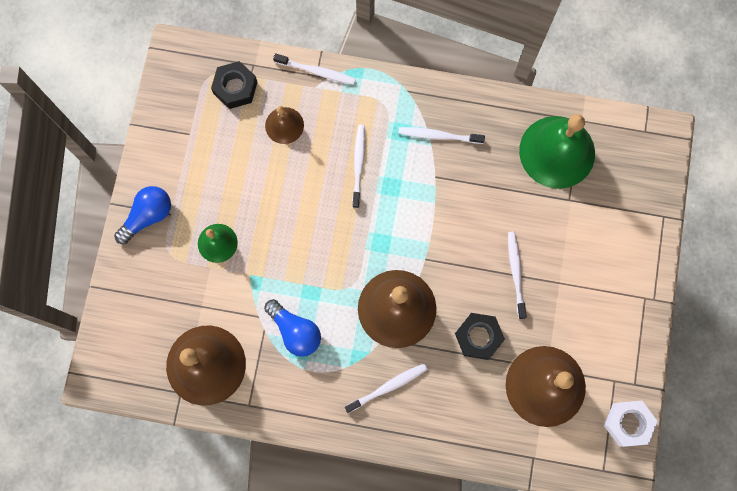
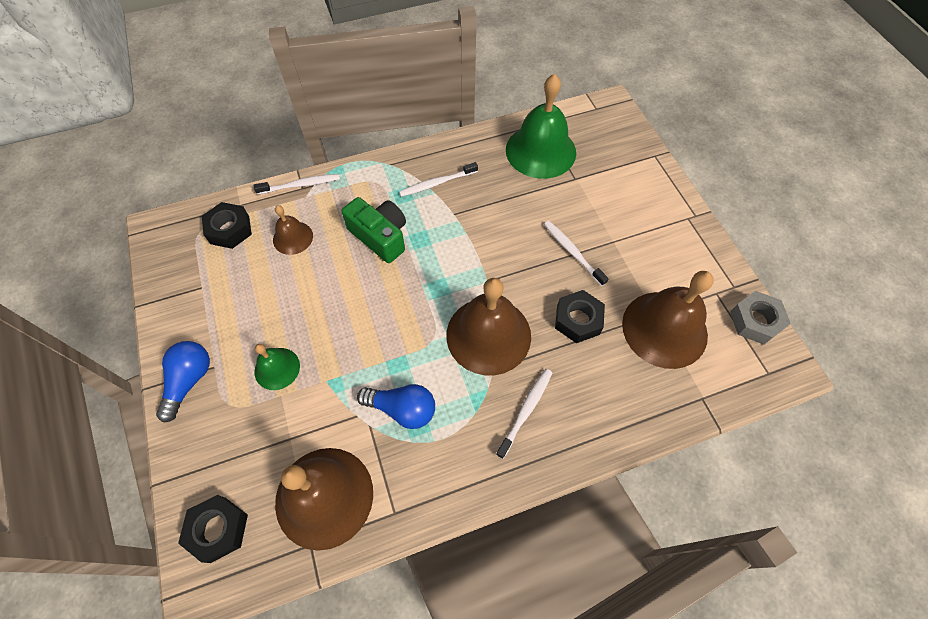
camera: 30 degrees left, 15 degrees down
white toothbrush [352,125,366,208] -> green camera [341,197,406,263]
white nut [604,401,658,447] -> grey nut [730,291,791,345]
none -> black nut [178,495,248,563]

